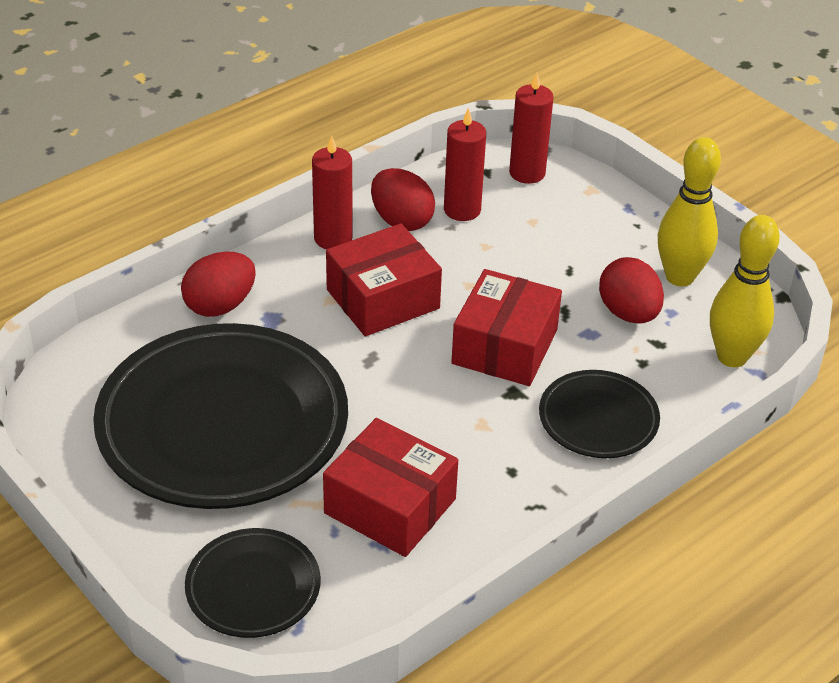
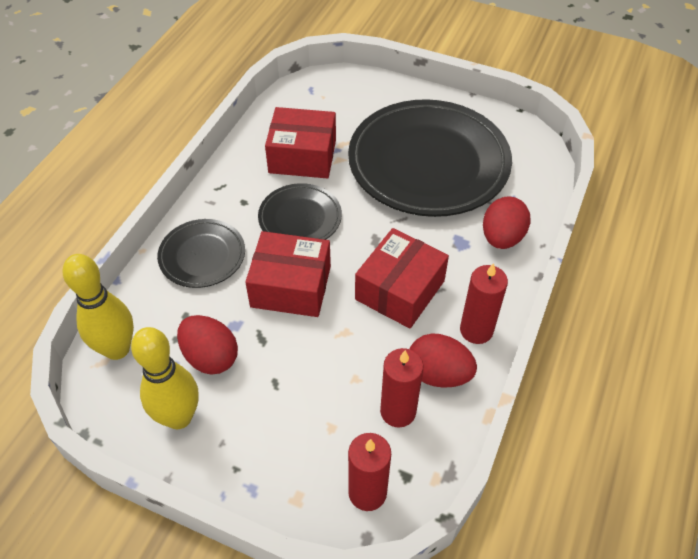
camera: 155 degrees right, 10 degrees up
black plate [185,528,321,638] -> black plate moved to [258,183,342,240]
red box [451,269,562,386] -> red box turned 75 degrees counterclockwise [245,231,331,317]

